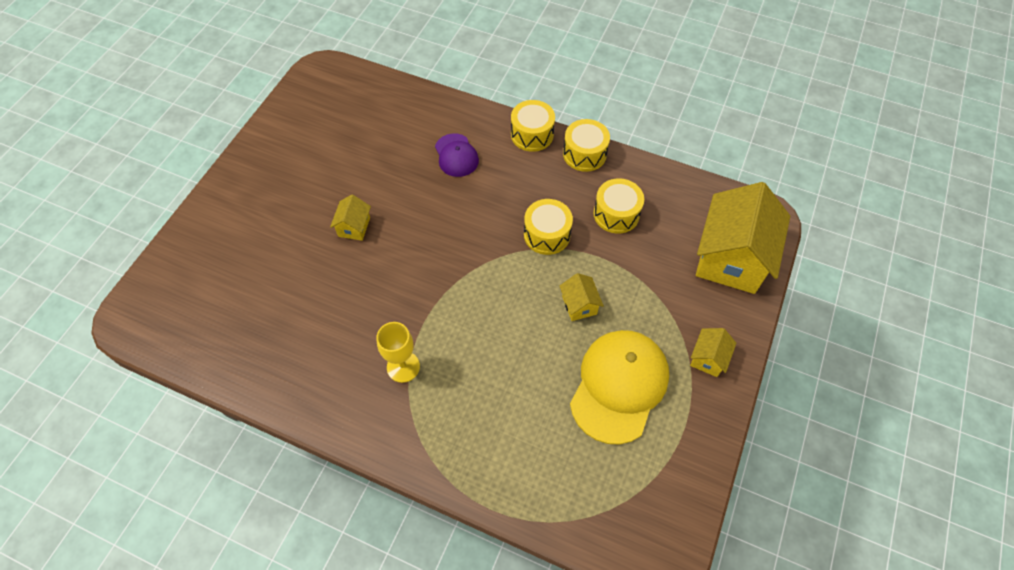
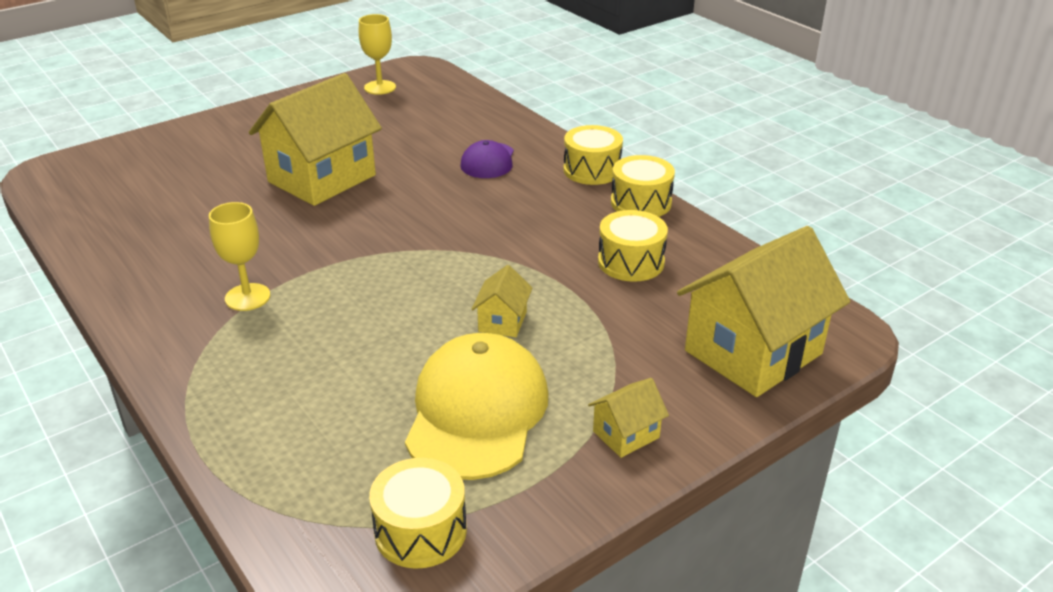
camera: 30 degrees right, 25 degrees down
yellow house [330,194,371,241] -> yellow house [249,73,382,206], size x2.28
yellow drum [524,199,573,255] -> yellow drum moved to [369,458,467,569]
yellow cap [570,330,669,444] -> yellow cap turned 45 degrees counterclockwise [405,333,548,480]
none -> yellow goblet [359,14,396,95]

